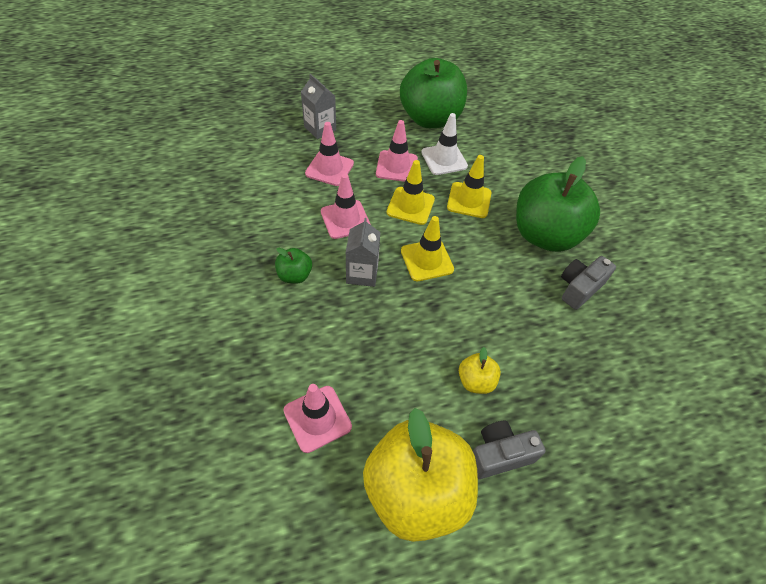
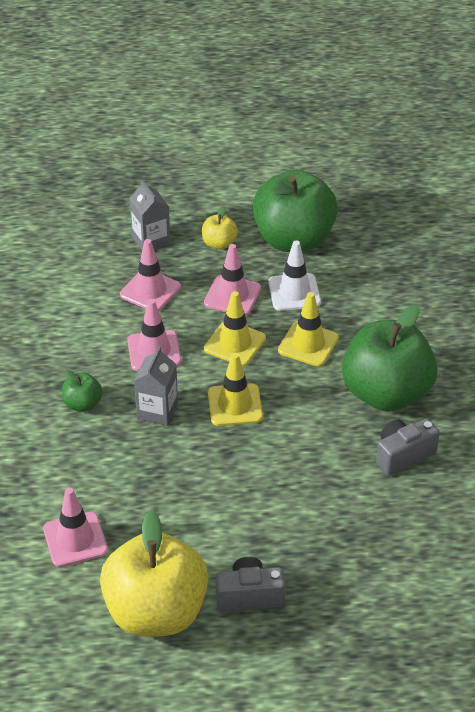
camera: 15 degrees right, 10 degrees down
yellow apple [459,347,501,394] -> yellow apple moved to [202,206,238,249]

